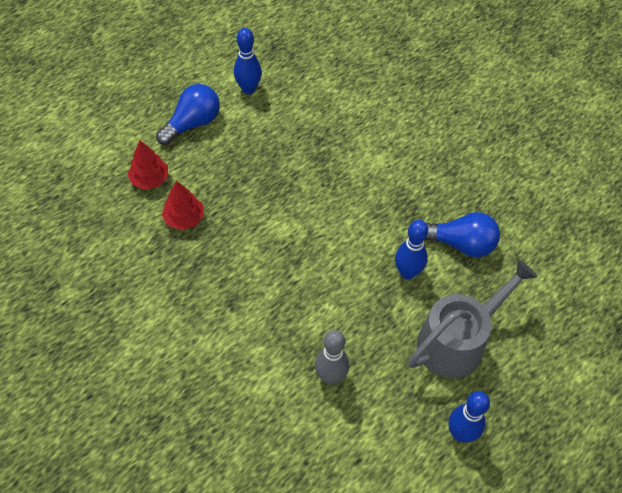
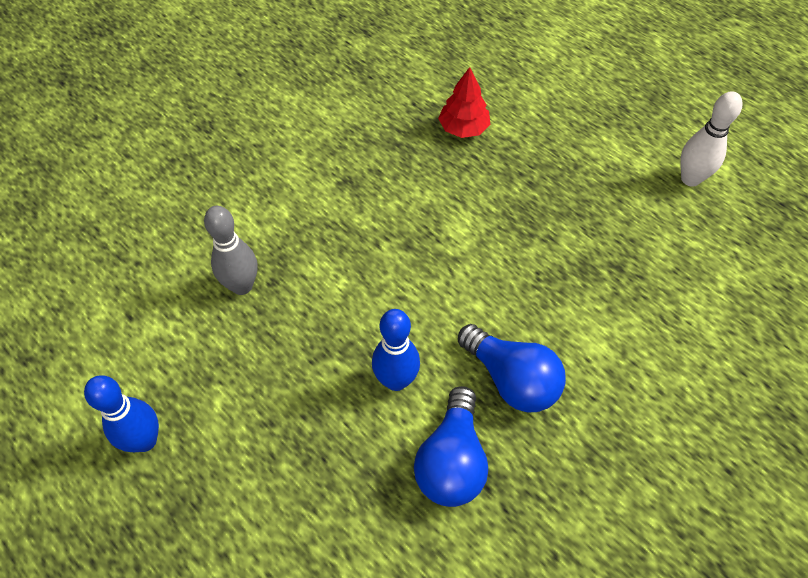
camera: 90 degrees right, 0 degrees up
red tree [127,140,168,190] -> none
blue light bulb [156,84,220,145] -> blue light bulb moved to [458,324,566,412]
blue bowling pin [234,28,262,94] -> white bowling pin [680,91,742,187]
grey watering can [408,259,537,379] -> none

